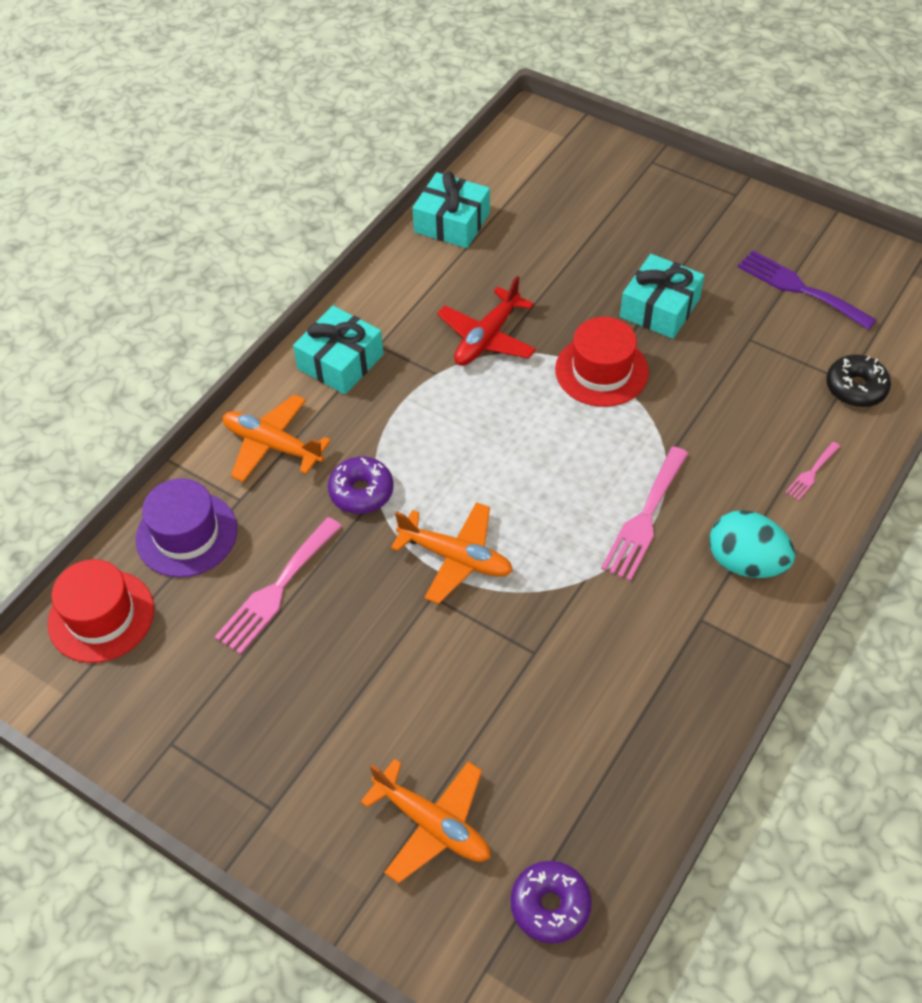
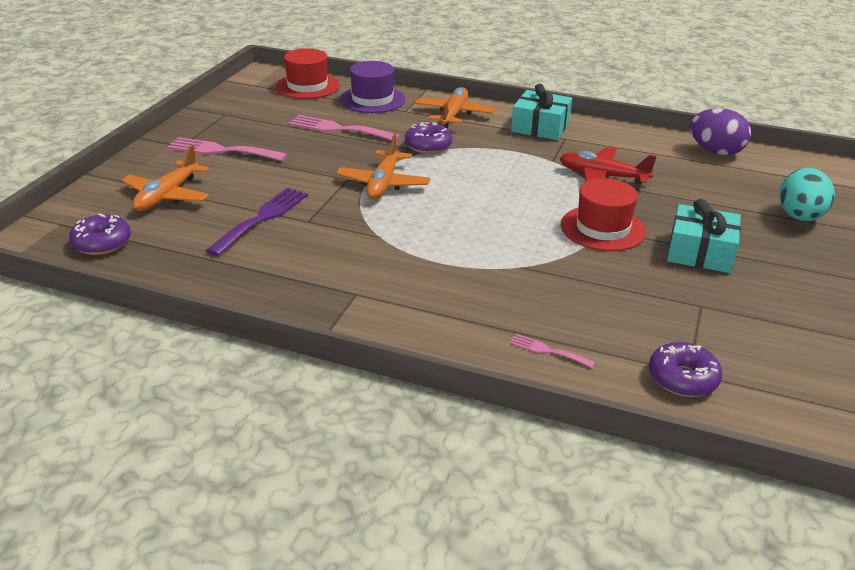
camera: 75 degrees right, 20 degrees down
turquoise gift [412,171,490,248] -> purple egg [690,108,751,155]
pink fork [601,446,689,581] -> pink fork moved to [167,137,287,161]
turquoise egg [709,510,795,578] -> turquoise egg moved to [779,168,835,221]
purple fork [738,250,877,330] -> purple fork moved to [206,187,308,256]
black donut [826,355,891,407] -> purple donut [649,342,723,397]

